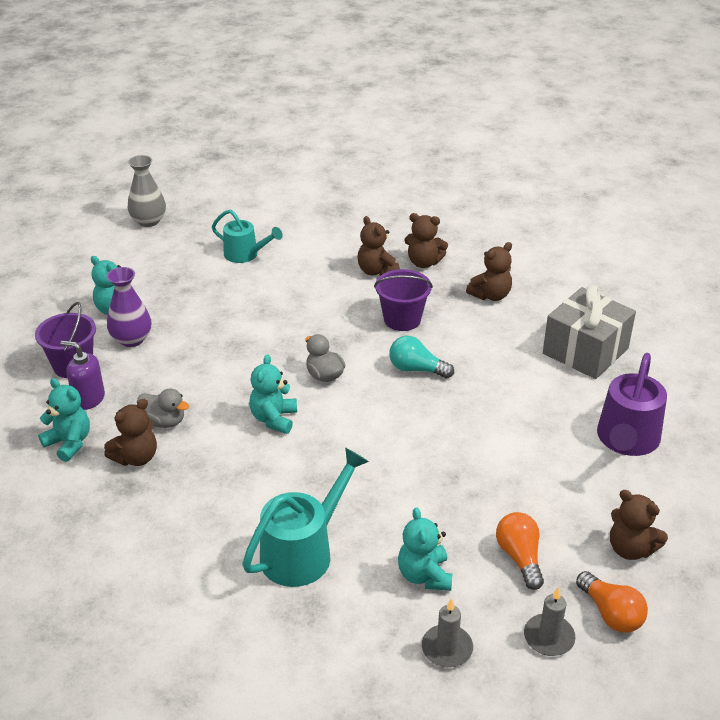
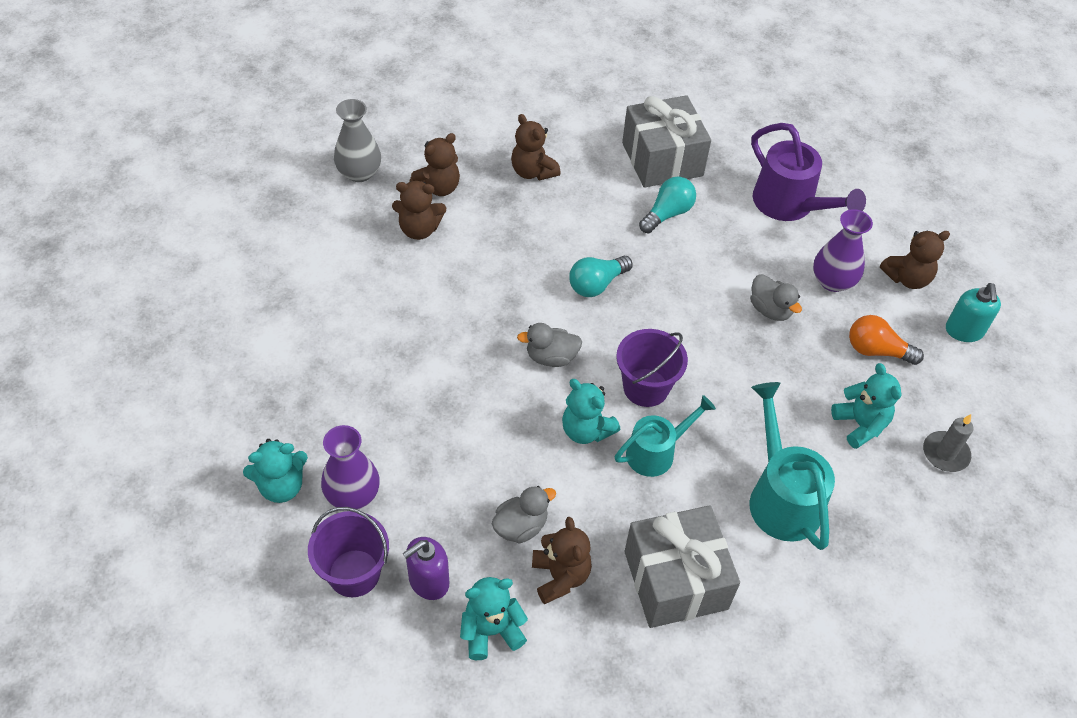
camera: 60 degrees left, 15 degrees up
grey vase [128,155,166,227] -> grey vase moved to [334,99,381,182]
turquoise watering can [212,209,283,263] -> turquoise watering can moved to [615,395,716,477]
purple bucket [374,269,433,331] -> purple bucket moved to [616,329,688,407]
turquoise teddy bear [398,507,452,591] -> turquoise teddy bear turned 135 degrees counterclockwise [831,363,902,449]
brown teddy bear [466,242,512,301] -> brown teddy bear turned 150 degrees clockwise [511,114,561,181]
grey candle [524,587,576,656] -> none
orange light bulb [576,571,648,633] -> turquoise soap dispenser [946,283,1001,342]
none -> grey gift [624,505,740,628]
none -> turquoise light bulb [639,177,696,233]
none -> grey duck [750,274,802,321]
none -> purple vase [813,209,873,292]

